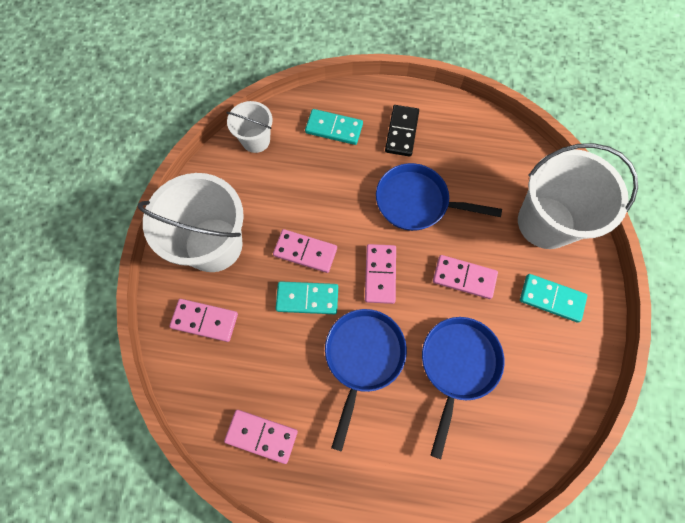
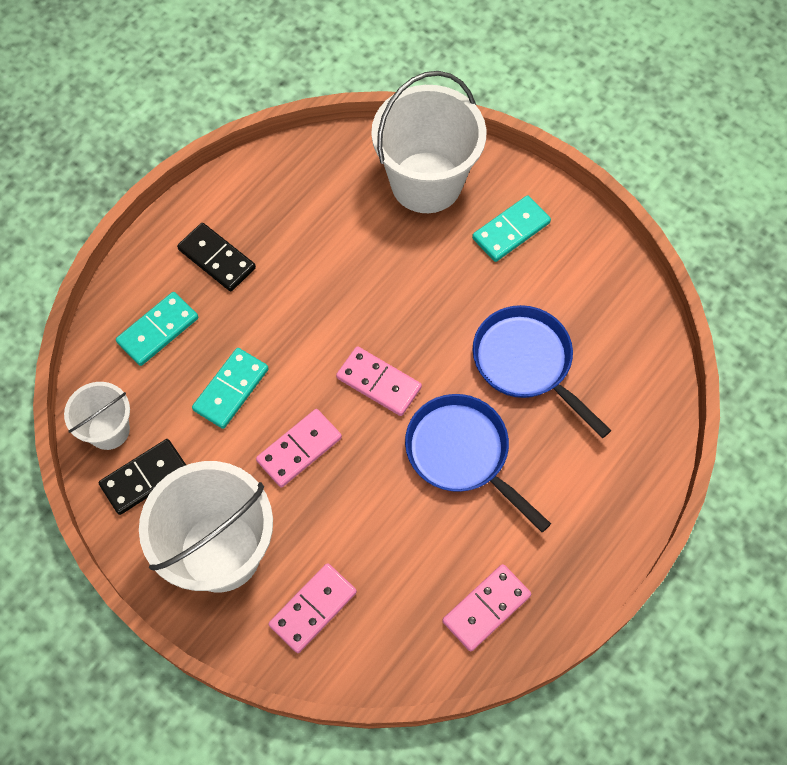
camera: 60 degrees left, 5 degrees down
turquoise domino [276,281,338,314] -> turquoise domino moved to [192,348,269,429]
blue pan [376,163,502,231] -> none
pink domino [433,255,498,299] -> none
none -> black domino [99,439,186,515]

